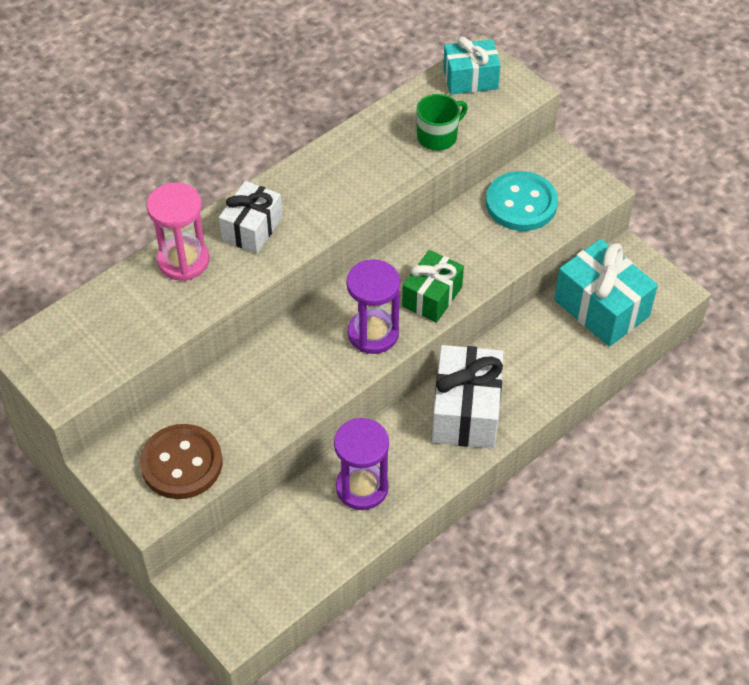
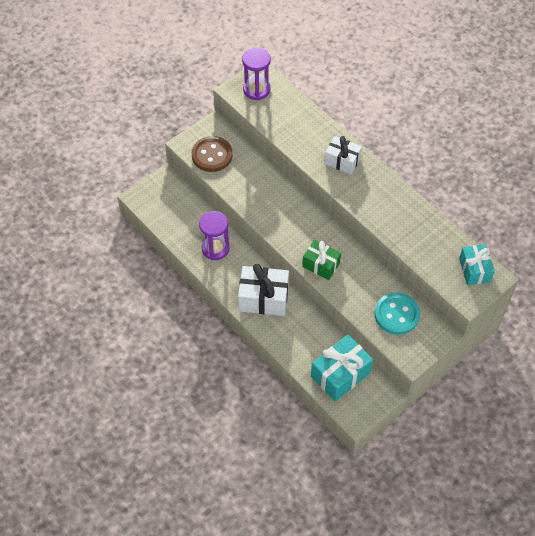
camera: 90 degrees right, 5 degrees up
pink hourglass [147,183,210,281] -> none
purple hourglass [346,259,400,354] -> purple hourglass moved to [242,48,271,100]
green mug [416,94,468,151] -> none

